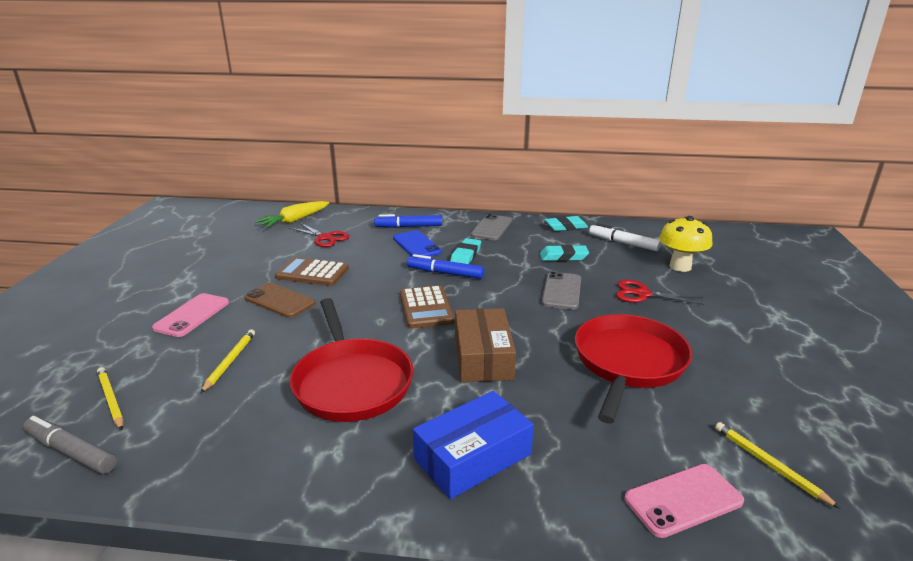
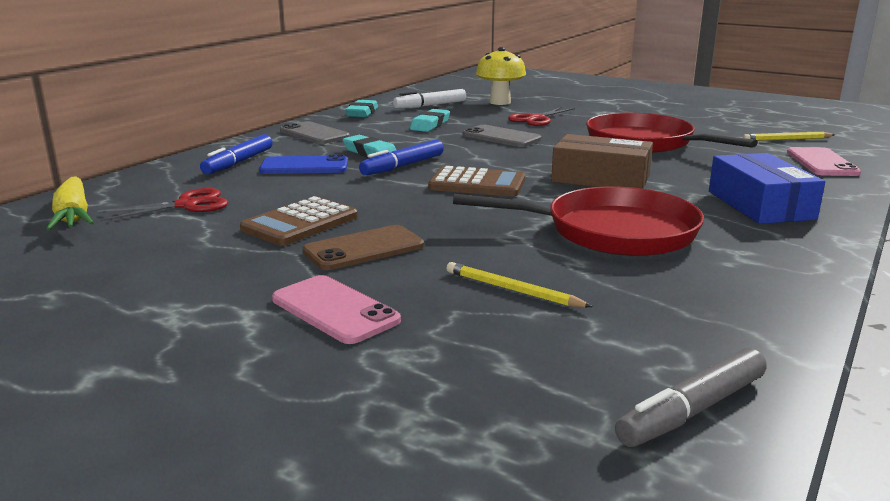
camera: 65 degrees left, 5 degrees down
yellow pencil [97,367,123,430] -> none

